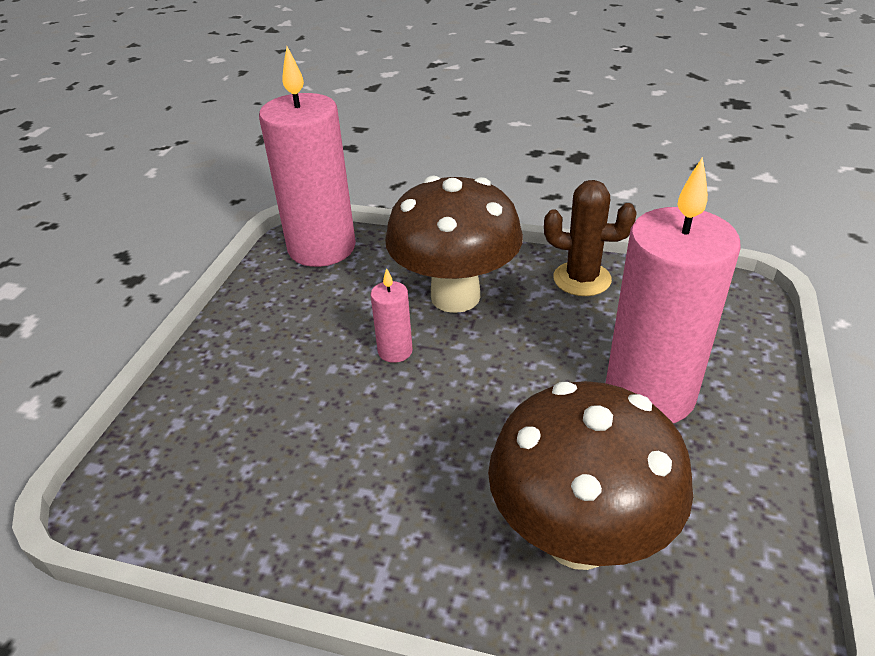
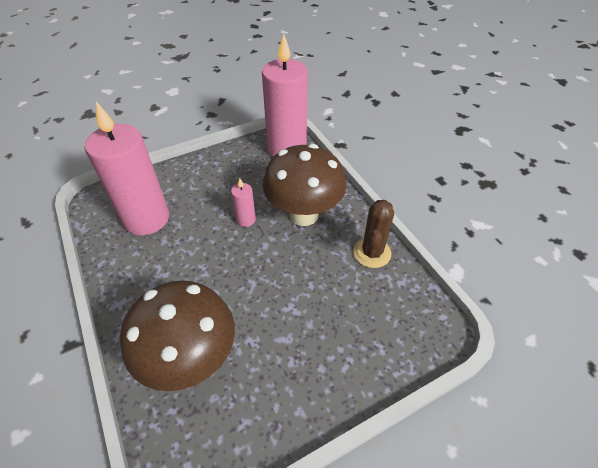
camera: 45 degrees right, 10 degrees up
brown cactus [544,180,637,296] -> brown cactus turned 45 degrees clockwise [353,200,394,268]
pink candle [606,157,741,423] -> pink candle moved to [85,102,169,235]

